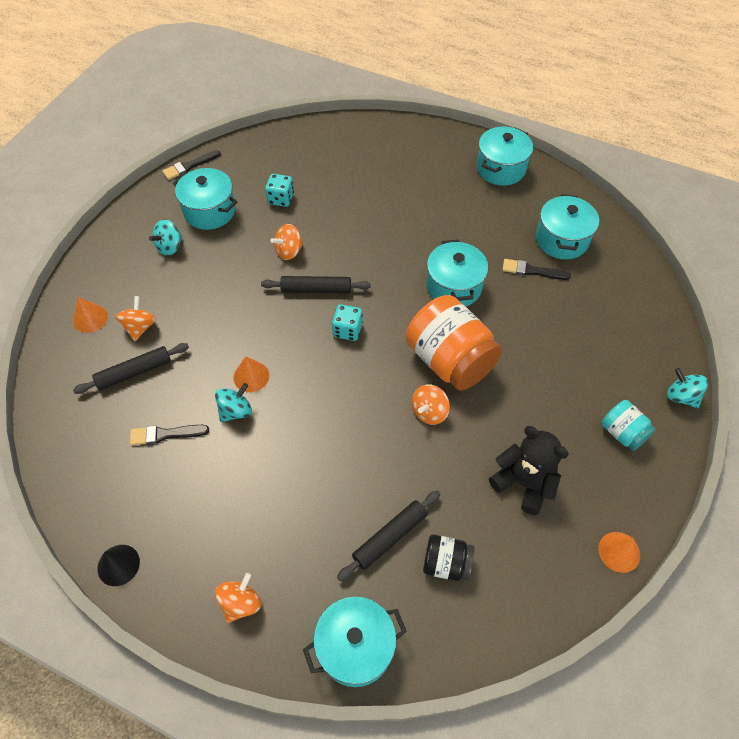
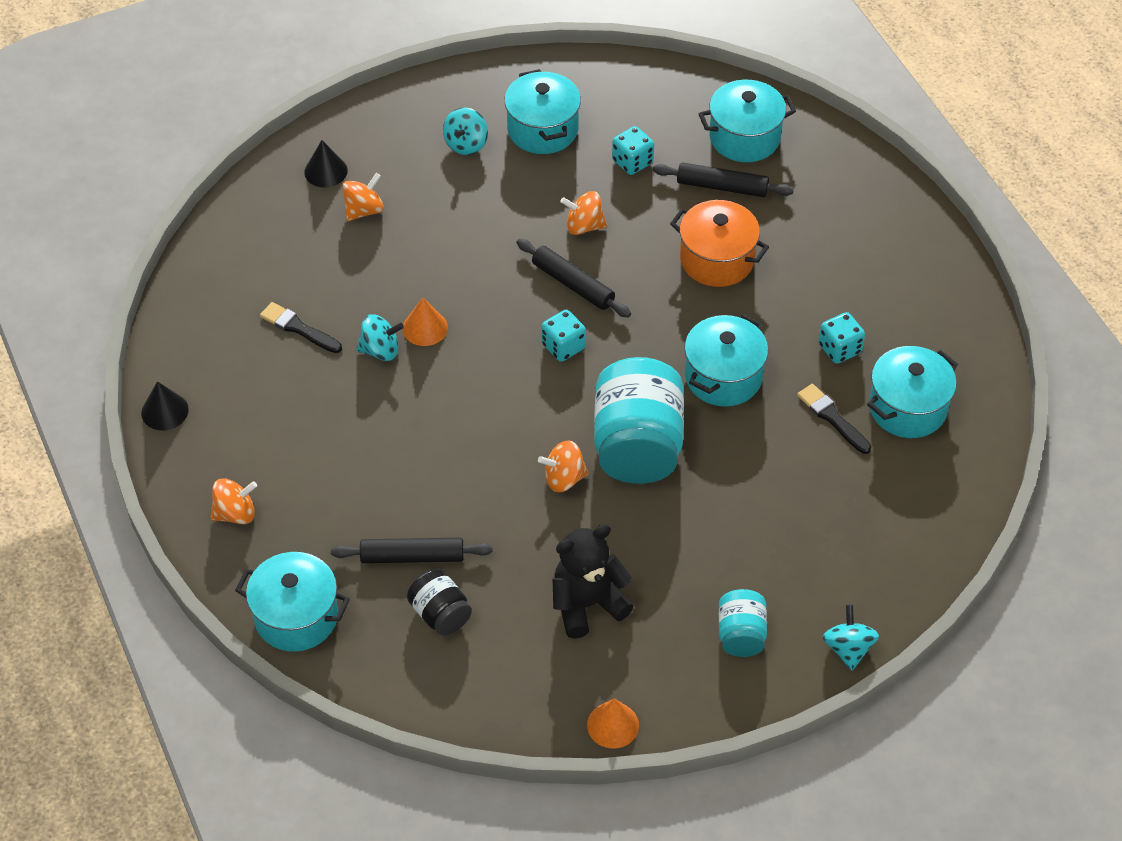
camera: 40 degrees right, 5 degrees down
orange cone [73,297,108,333] -> black cone [304,140,348,187]
black rolling pin [73,343,189,394] -> black rolling pin moved to [653,162,794,197]
turquoise spinning top [149,219,182,256] -> turquoise spinning top turned 60 degrees counterclockwise [443,107,488,155]
black brush [162,150,221,180] -> none
orange jar [406,295,502,391] -> turquoise jar [594,357,684,484]
turquoise pot [477,127,533,186] -> turquoise pot moved to [699,80,796,162]
black teddy bear [489,426,569,515] -> black teddy bear turned 105 degrees counterclockwise [553,524,634,639]
none -> orange pot [670,200,769,287]
none -> turquoise dice [818,312,865,364]

